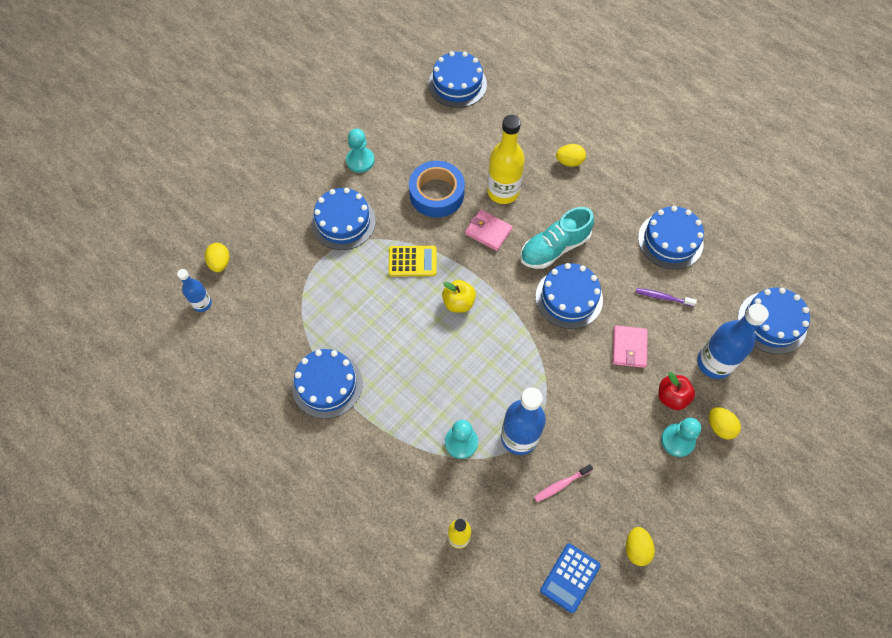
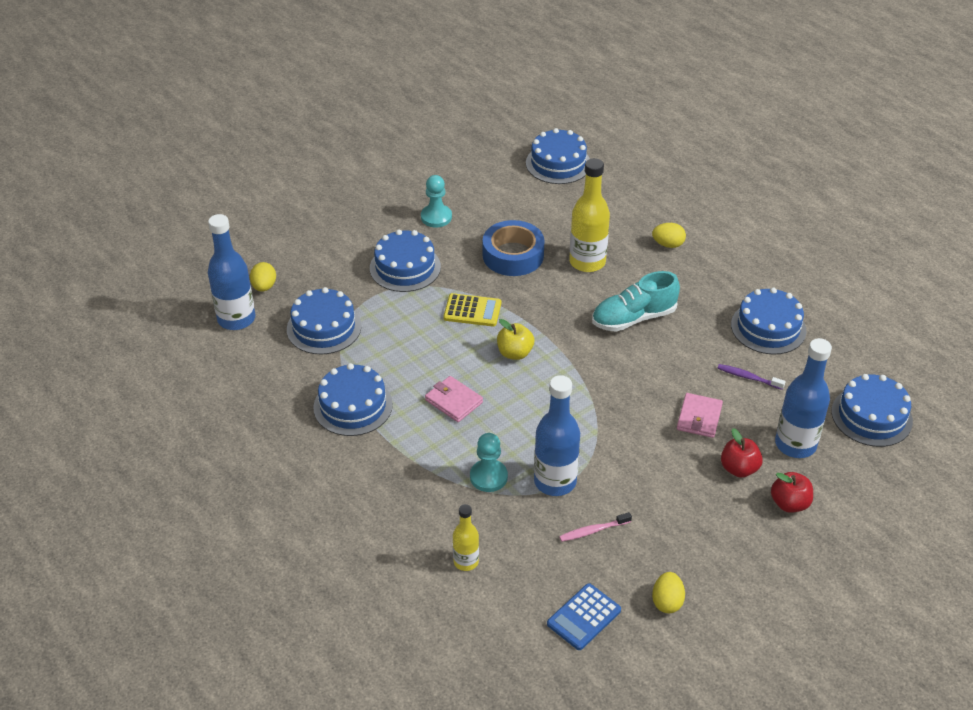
camera: 10 degrees right, 20 degrees down
blue bottle [177,269,212,312] -> blue bottle [208,214,255,330], size x1.78
pink wallet [465,210,512,251] -> pink wallet moved to [425,376,483,422]
blue cake [536,263,603,329] -> blue cake moved to [287,287,362,355]
turquoise pawn [661,418,701,457] -> none
yellow egg [709,407,741,440] -> red apple [771,472,813,513]

